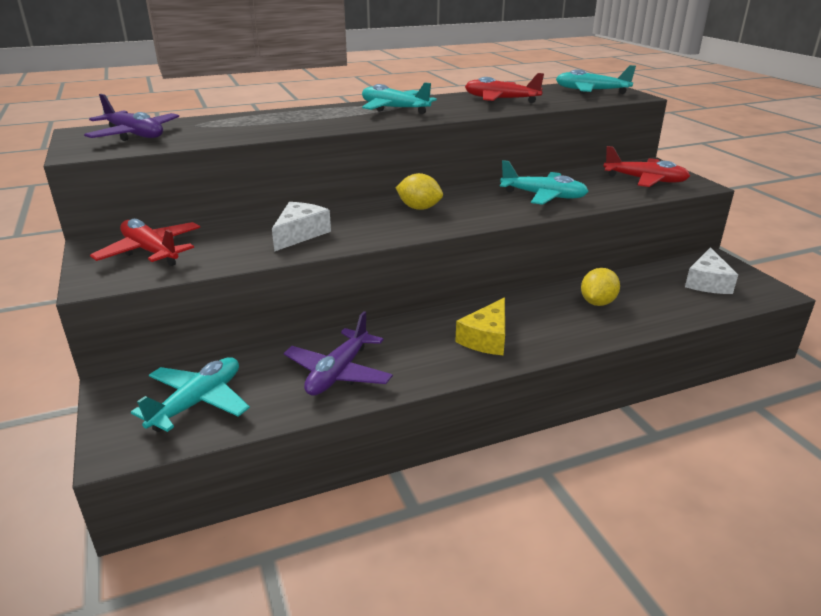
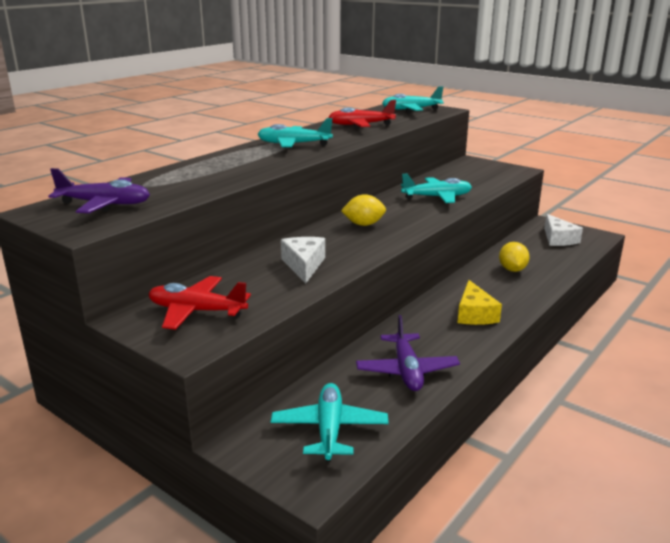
camera: 30 degrees left, 5 degrees down
red plane [604,146,690,187] -> none

